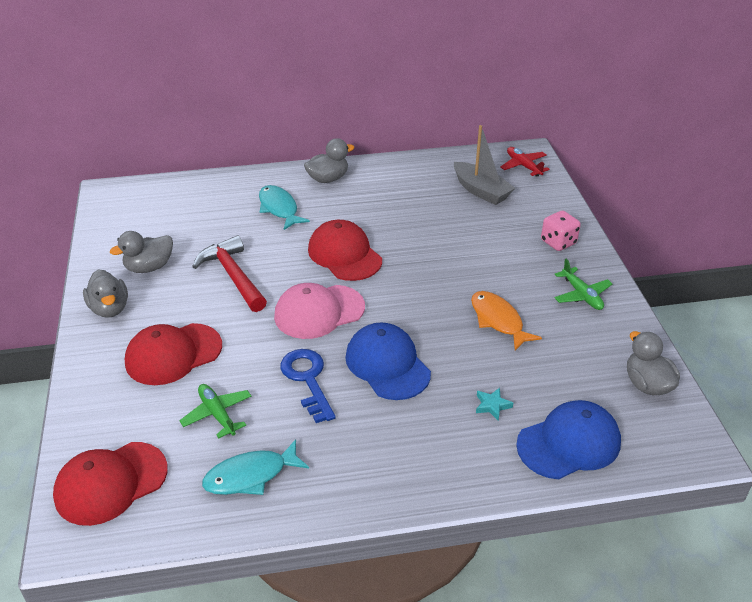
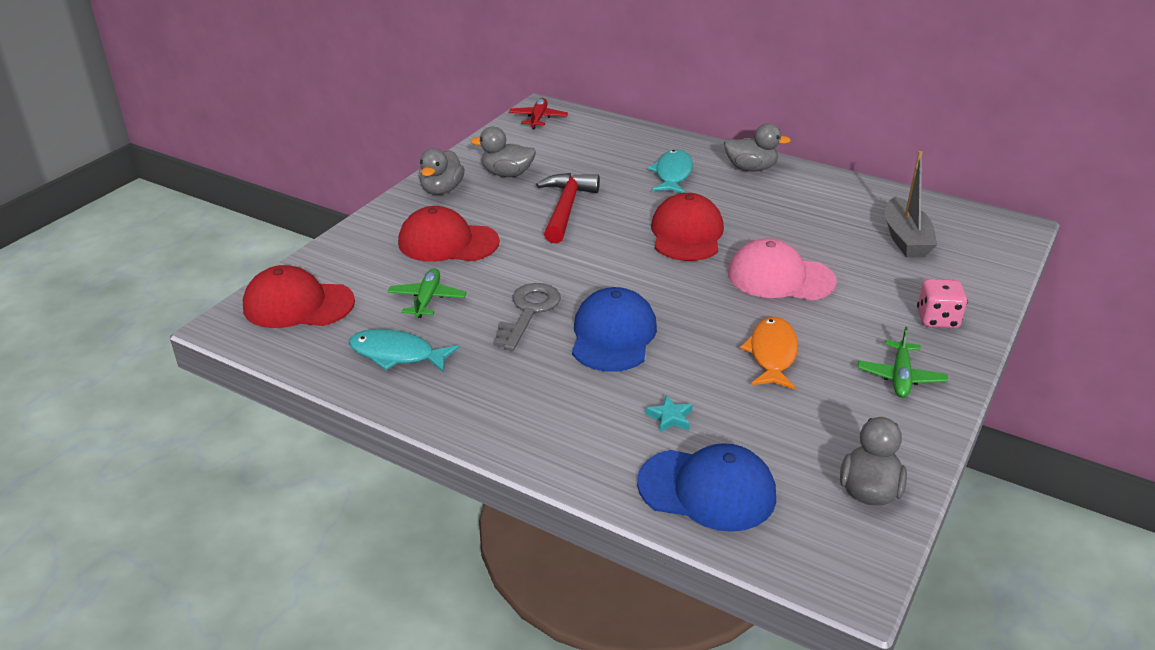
camera: 40 degrees right, 5 degrees down
pink cap [274,283,365,339] -> pink cap moved to [728,238,837,300]
blue key [280,349,336,423] -> grey key [493,283,561,351]
red plane [500,147,550,177] -> red plane moved to [509,98,568,129]

